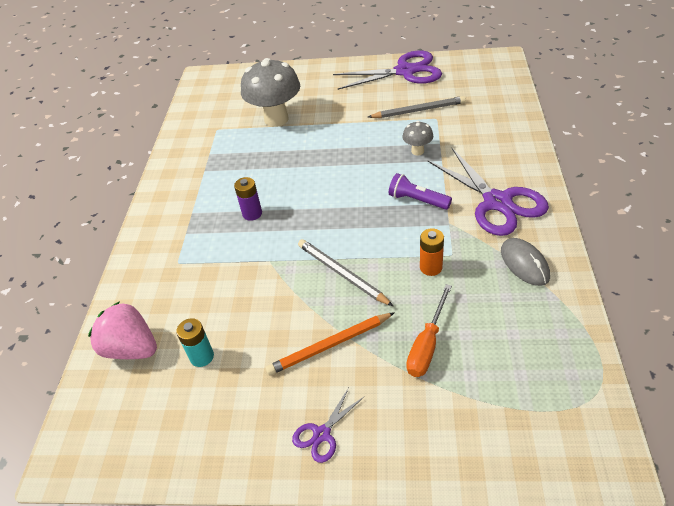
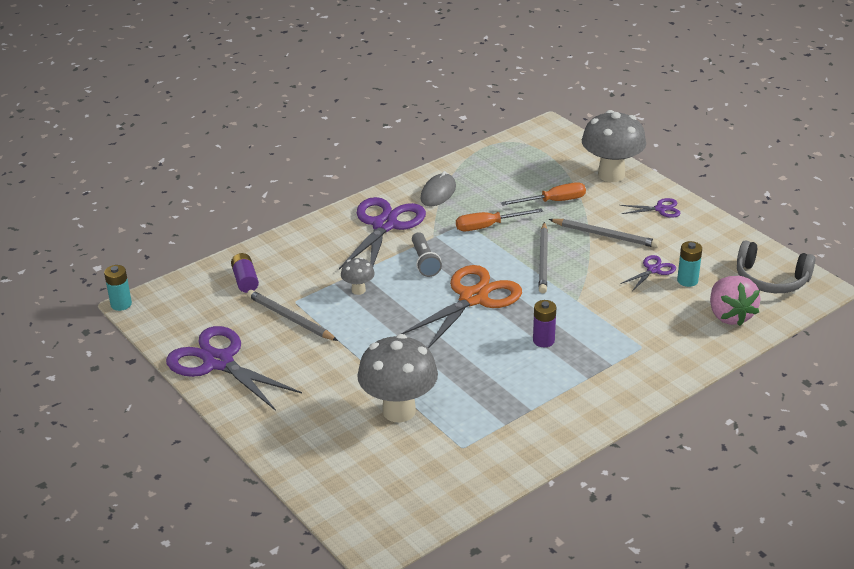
camera: 135 degrees left, 10 degrees down
orange pencil [265,312,395,375] -> grey pencil [549,219,659,248]
purple flashlight [389,173,452,210] -> grey flashlight [412,232,442,277]
orange battery [420,228,444,276] -> orange screwdriver [456,208,543,231]
none -> turquoise battery [104,265,132,311]
none -> purple battery [231,253,259,293]
none -> orange scissors [401,265,522,349]
none -> grey mushroom [582,110,646,182]
none -> purple scissors [620,255,676,291]
none -> grey headphones [737,240,815,293]

